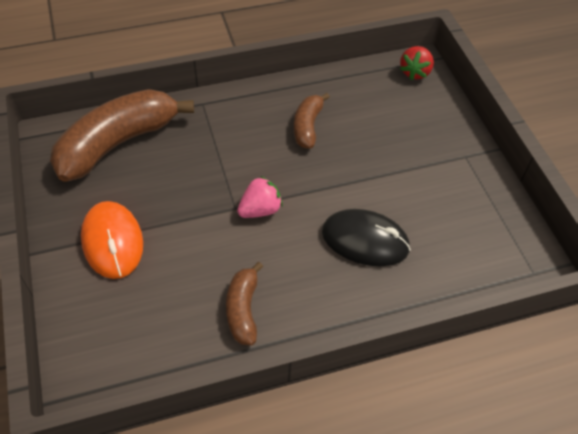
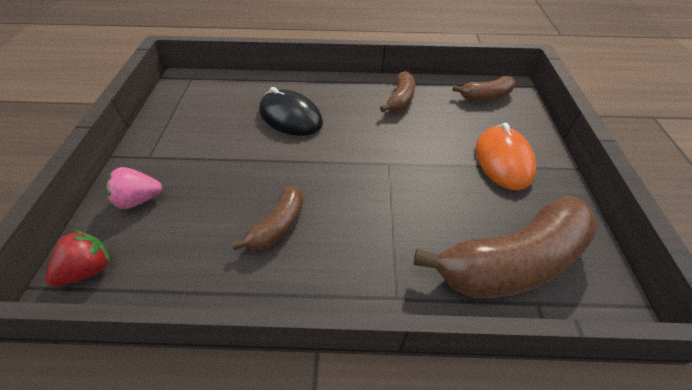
camera: 160 degrees left, 5 degrees down
pink strawberry [237,176,282,218] -> pink strawberry moved to [105,167,162,209]
none -> brown banana [452,76,515,101]

